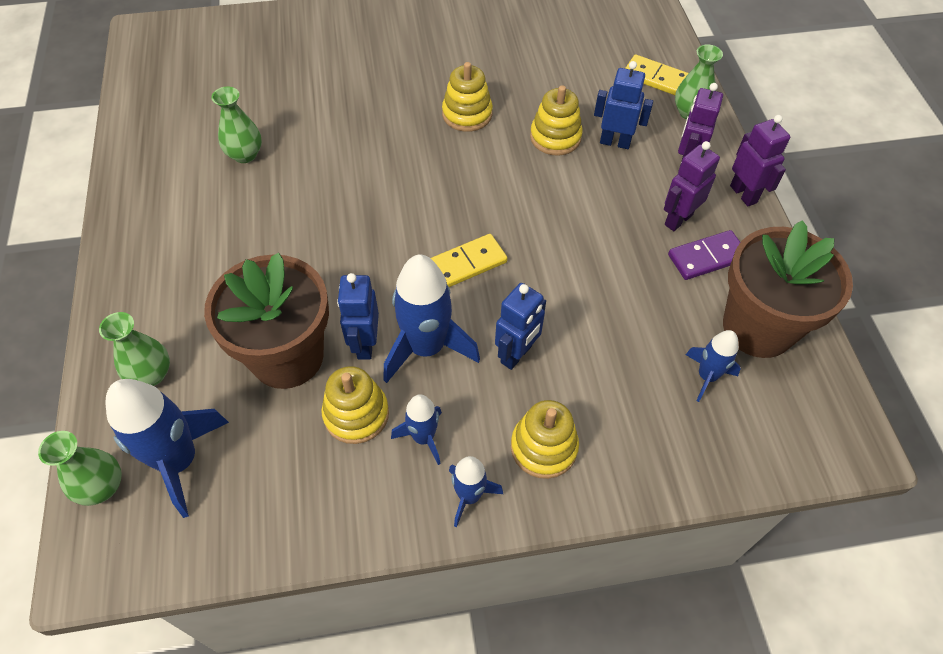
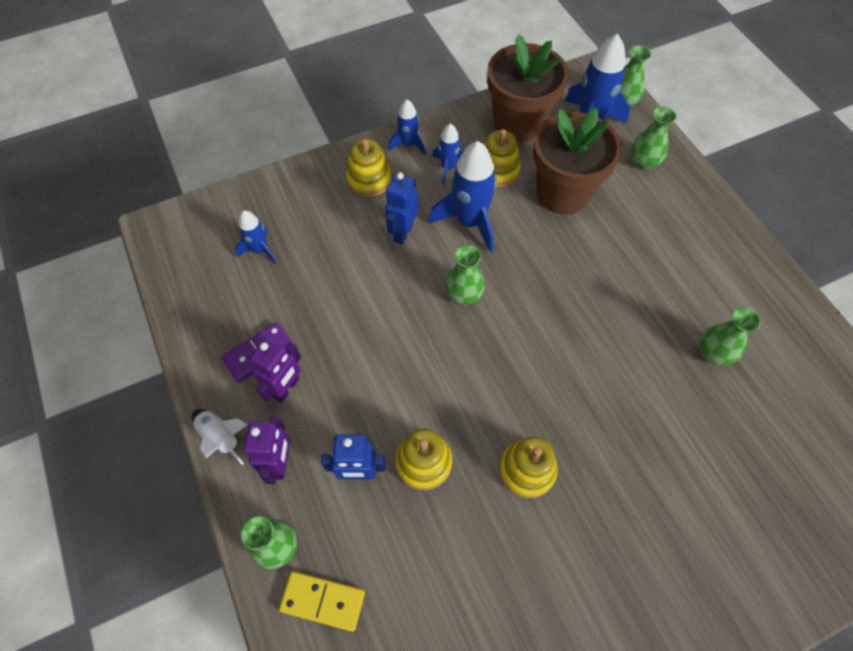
camera: 165 degrees right, 5 degrees up
blue robot [337,273,379,360] -> none
yellow domino [431,234,508,287] -> green vase [445,245,485,305]
brown flower pot [723,220,853,358] -> brown flower pot moved to [487,34,569,143]
purple robot [730,115,790,206] -> white rocket [192,409,248,465]

